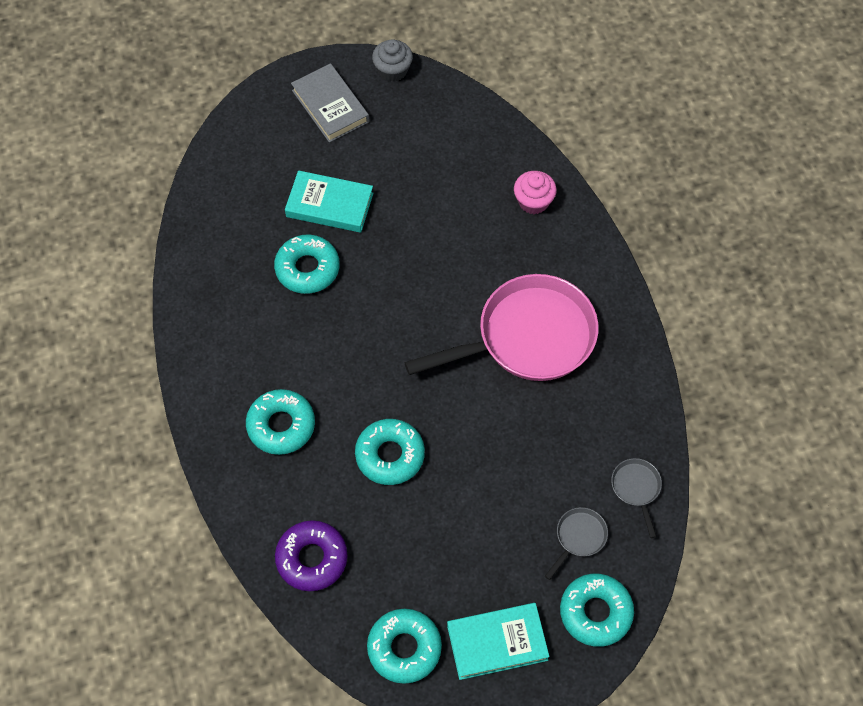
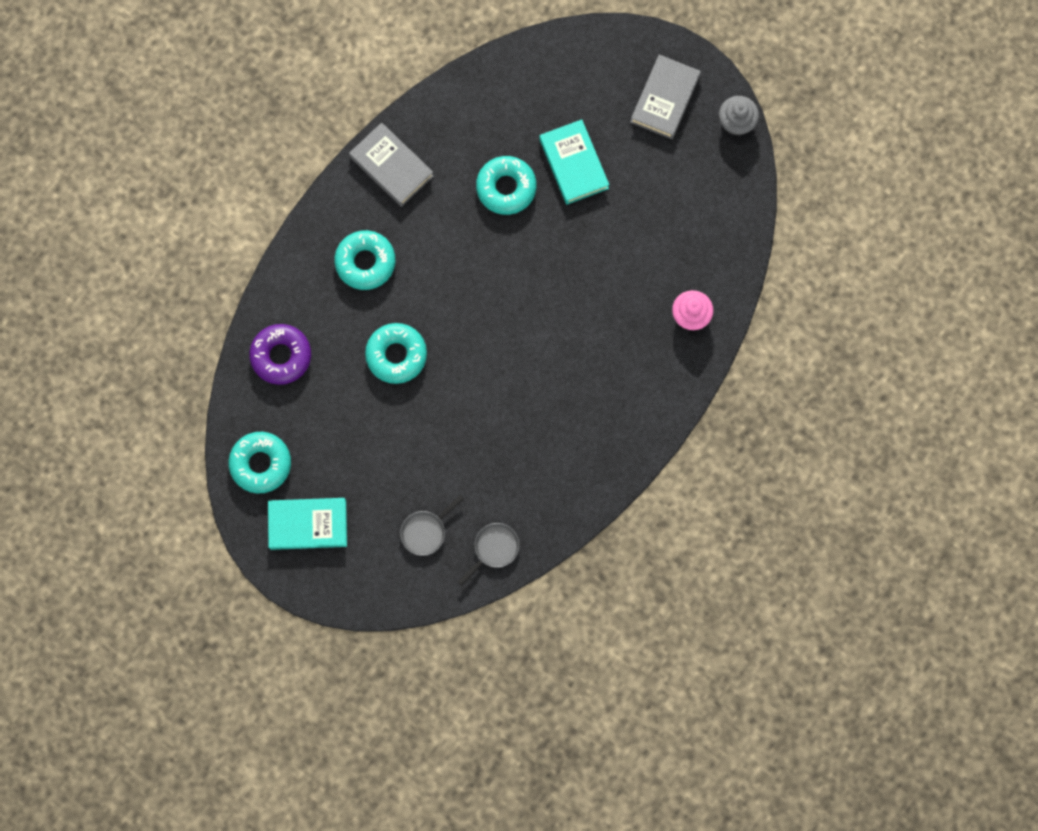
camera: 55 degrees right, 15 degrees up
pink pan [404,274,598,381] -> none
turquoise book [447,603,549,680] -> turquoise book turned 45 degrees counterclockwise [268,498,347,550]
grey pan [545,507,608,580] -> grey pan turned 135 degrees clockwise [400,495,464,556]
turquoise donut [560,574,634,647] -> none
none -> grey book [349,122,434,207]

